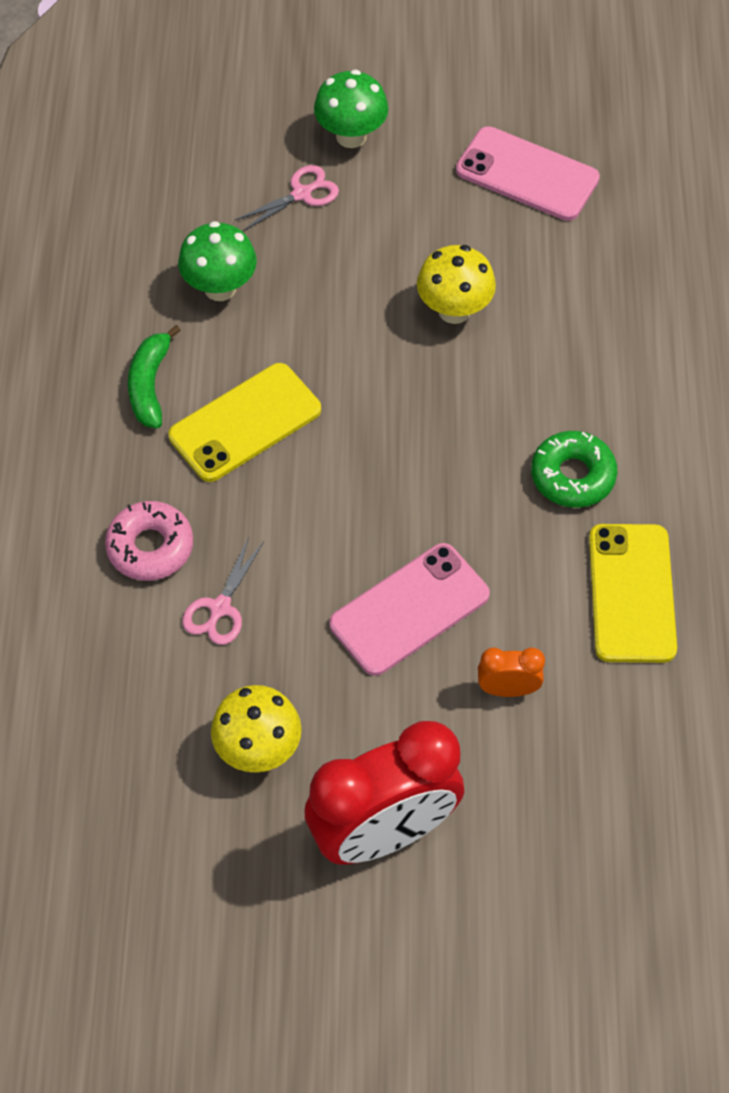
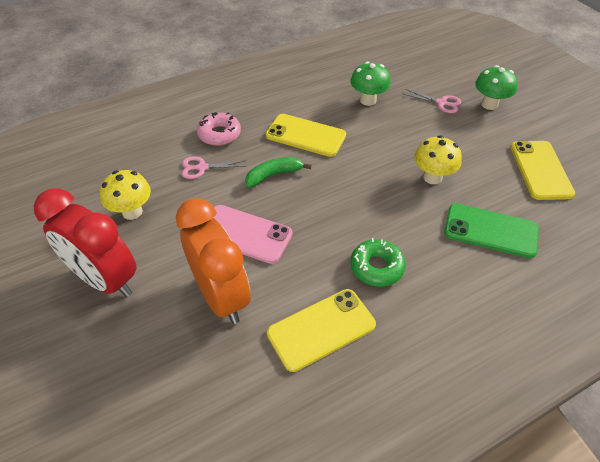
camera: 60 degrees right, 10 degrees down
green banana [128,325,181,428] -> green banana moved to [245,157,311,188]
pink phone [456,126,600,221] -> yellow phone [510,141,575,200]
orange clock [478,647,545,697] -> orange clock [176,198,251,324], size x2.29
none -> green phone [444,203,539,258]

